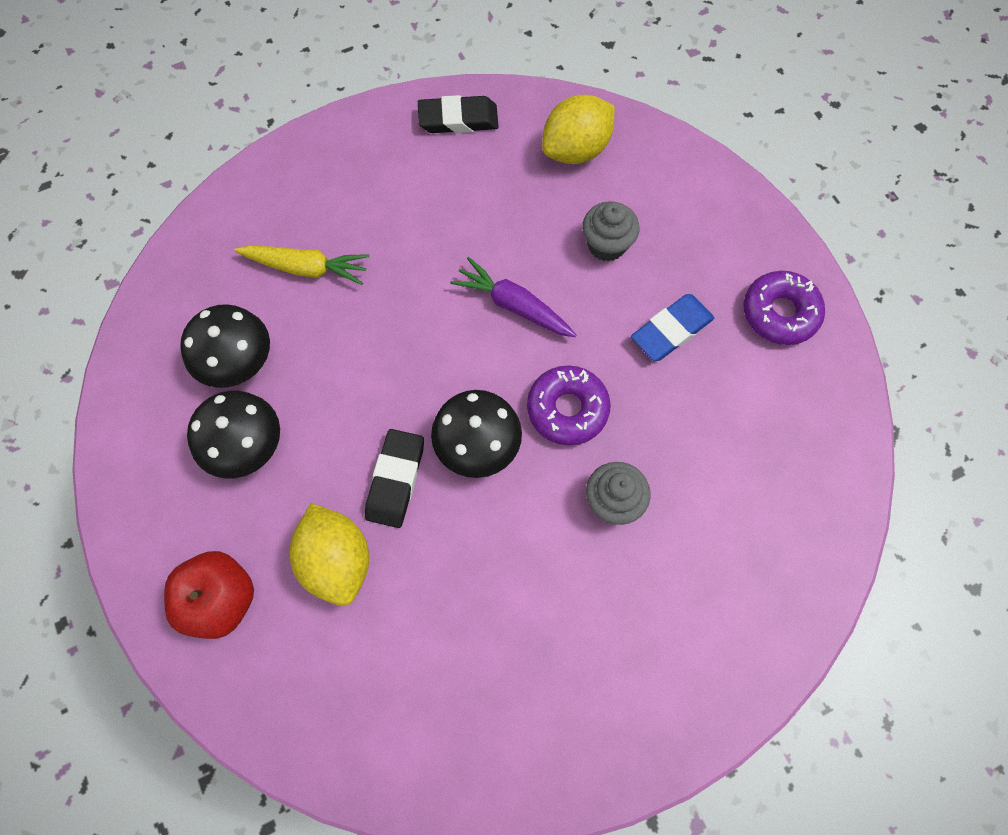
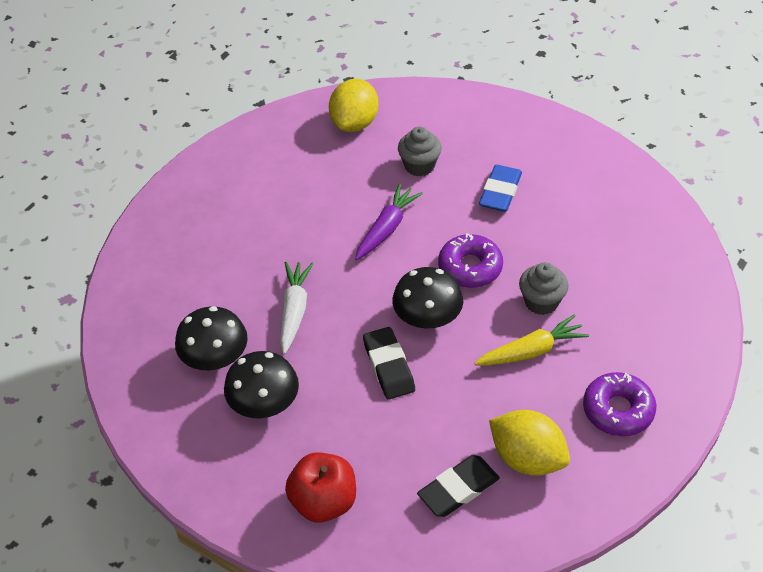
camera: 30 degrees left, 20 degrees down
yellow carrot [235,245,370,285] -> yellow carrot moved to [474,314,589,366]
yellow lemon [290,503,369,606] -> yellow lemon moved to [489,410,570,476]
black eraser [418,95,499,133] -> black eraser moved to [417,455,500,517]
purple carrot [450,257,576,337] -> purple carrot turned 120 degrees clockwise [355,184,423,260]
purple donut [744,271,825,345] -> purple donut moved to [583,372,656,436]
none -> white carrot [280,262,313,354]

